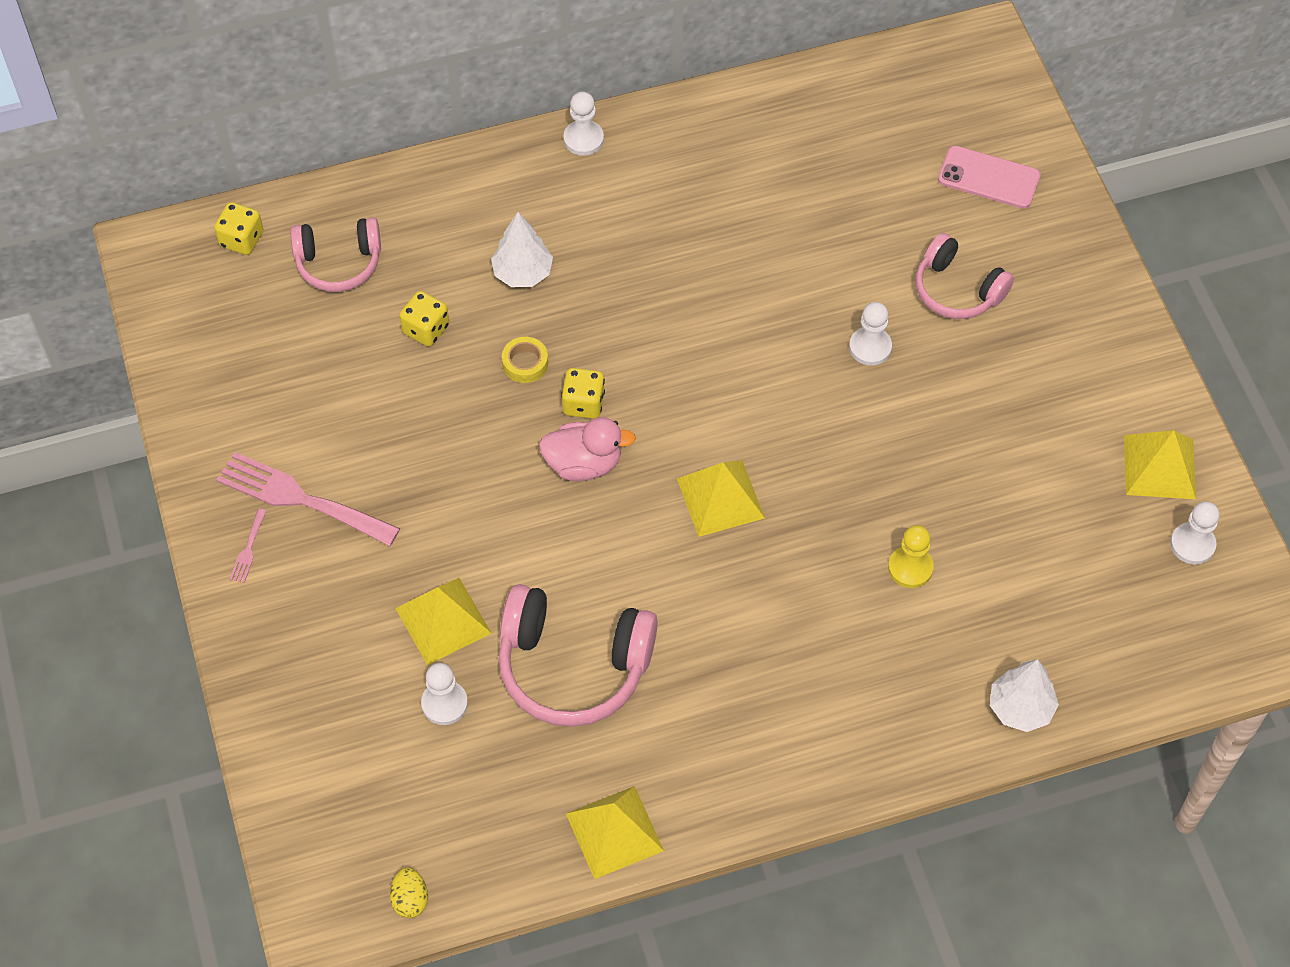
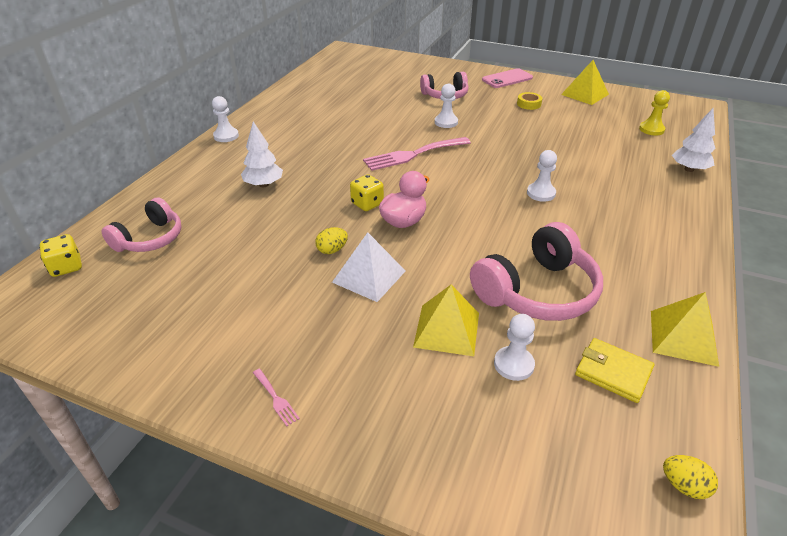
camera: 50 degrees left, 20 degrees down
pink fork [216,452,400,546] -> pink fork moved to [363,137,471,171]
yellow dice [399,291,449,346] -> none
yellow tape [502,337,548,383] -> yellow tape moved to [517,92,542,110]
yellow pyramid [677,461,765,537] -> none
yellow pawn [888,525,934,588] -> yellow pawn moved to [639,90,670,136]
pink phone [938,146,1041,209] -> pink phone moved to [482,68,533,88]
white pawn [1170,501,1219,565] -> white pawn moved to [527,150,557,202]
none -> yellow egg [315,227,348,254]
none -> white pyramid [332,233,405,302]
none -> yellow wallet [575,338,654,403]

